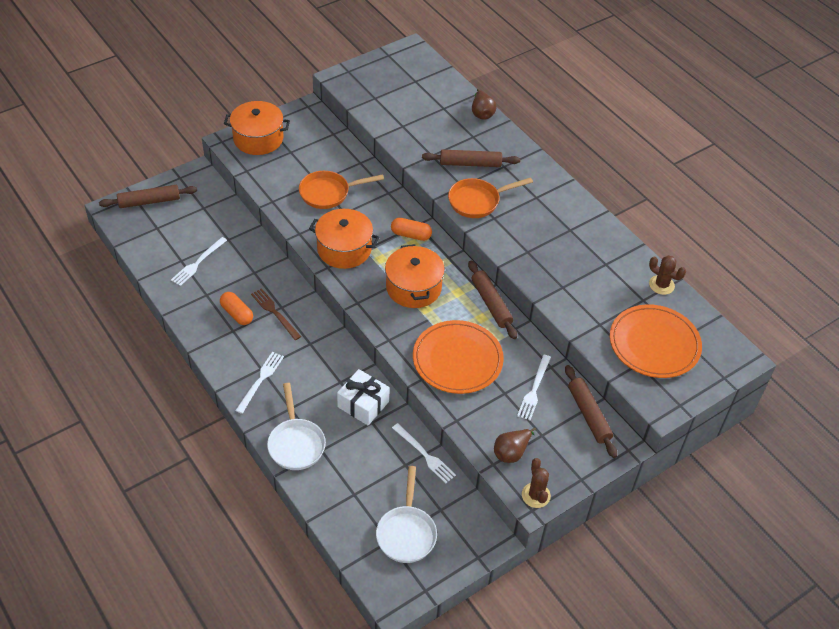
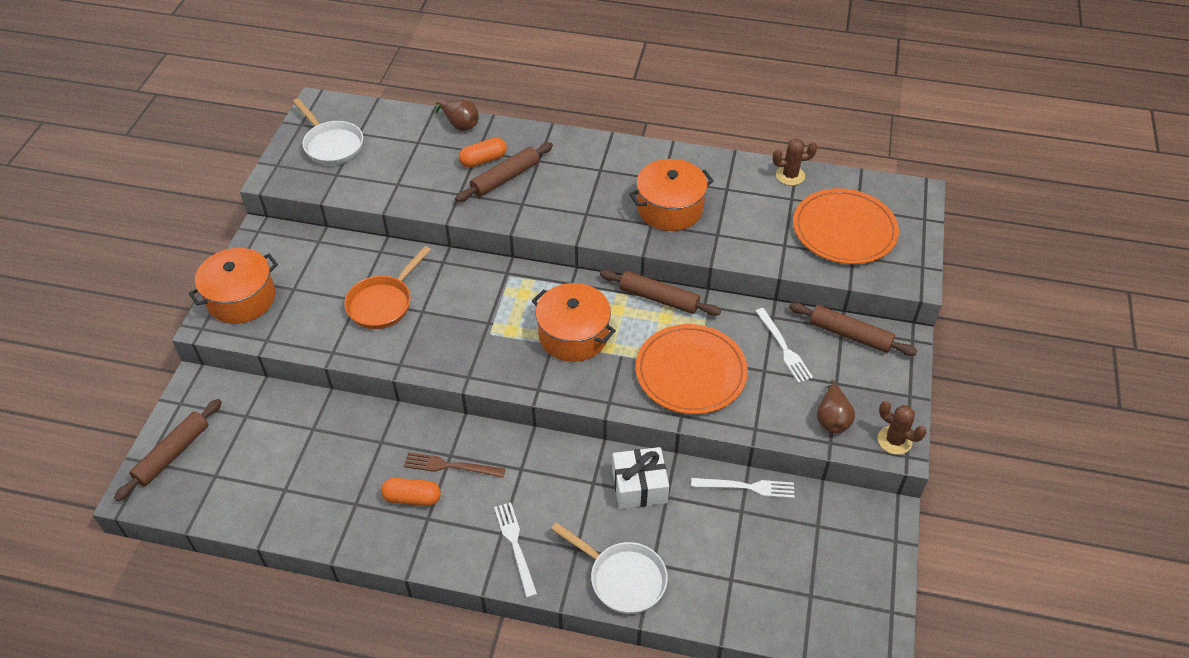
camera: 40 degrees left, 0 degrees up
white fork [171,237,227,286] -> none
orange pot [309,209,380,269] -> orange pot moved to [629,159,714,231]
white pan [376,466,437,563] -> white pan moved to [293,98,363,165]
orange capsule [391,218,432,241] -> orange capsule moved to [459,137,507,168]
orange pan [448,177,533,218] -> none

